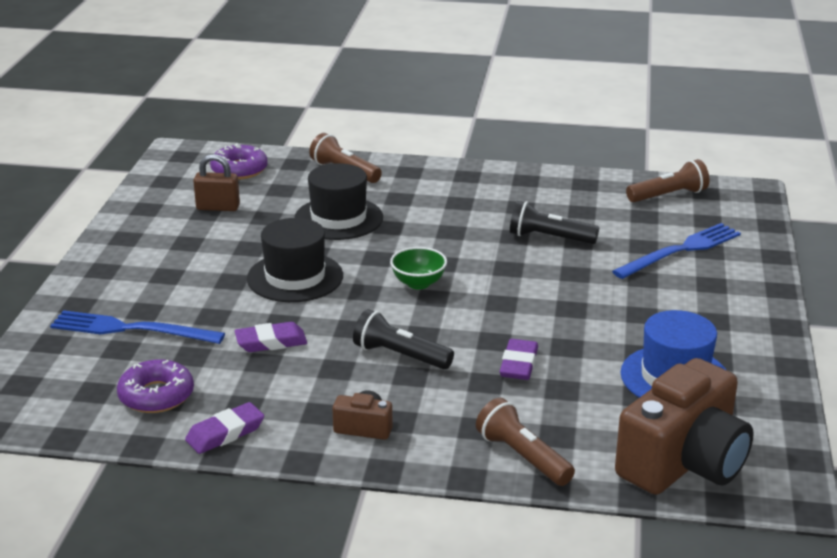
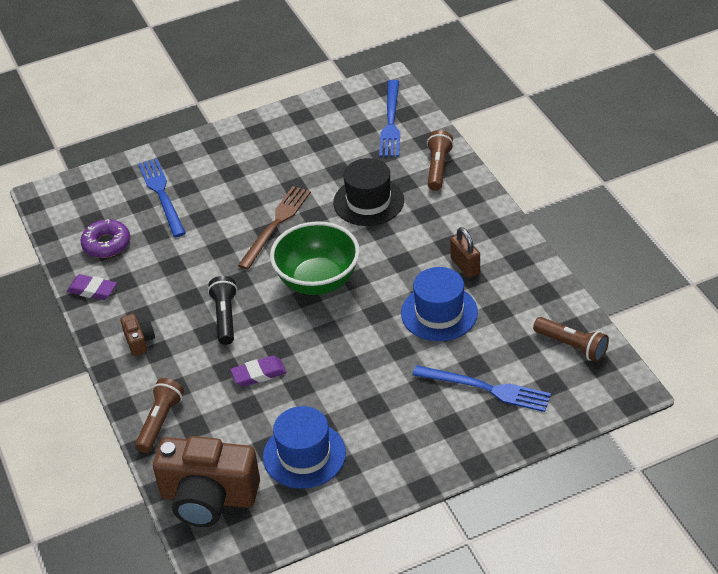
camera: 60 degrees right, 15 degrees up
brown padlock [193,154,240,211] -> brown padlock moved to [450,227,480,278]
purple donut [210,144,268,180] -> blue fork [379,80,400,157]
purple eraser [235,322,307,352] -> none
black hat [247,218,343,302] -> brown fork [238,186,311,270]
green bowl [390,247,447,289] -> green bowl [270,221,360,295], size x2.02
black flashlight [510,201,599,244] -> blue hat [401,267,478,341]

